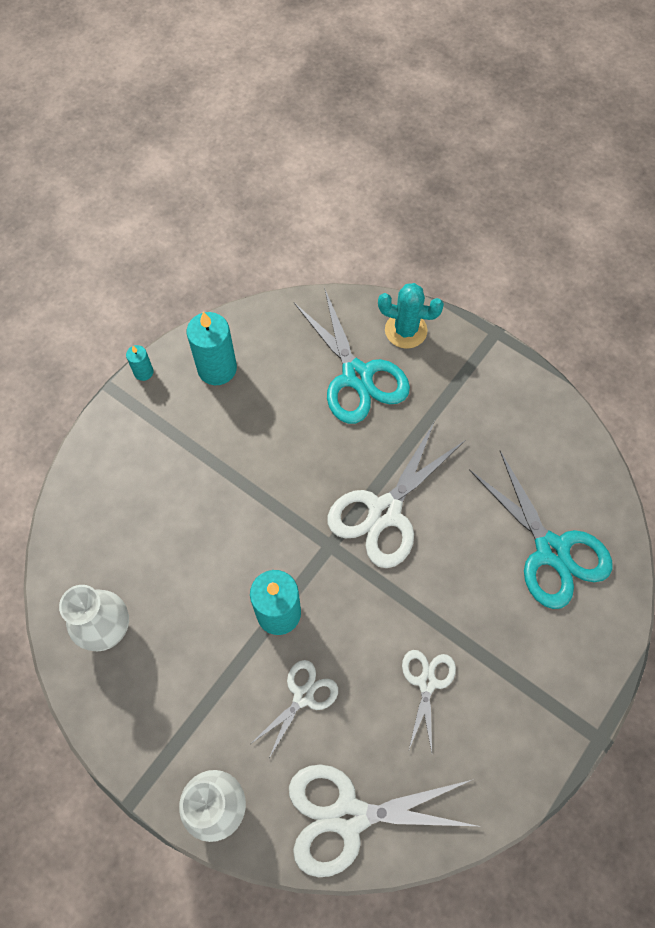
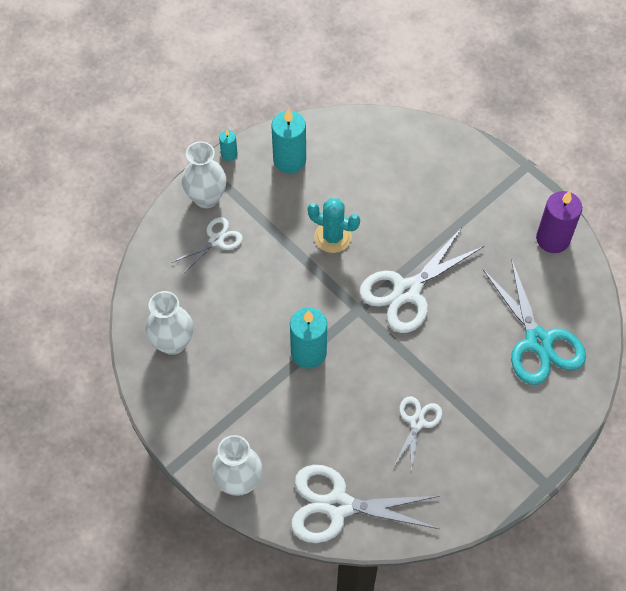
camera: 10 degrees right, 5 degrees down
white scissors [252,660,338,760] -> white scissors moved to [171,217,243,275]
turquoise scissors [294,287,410,424] -> none
turquoise cactus [378,283,444,349] -> turquoise cactus moved to [308,198,360,253]
none -> white vase [182,141,226,208]
none -> purple candle [536,191,582,253]

